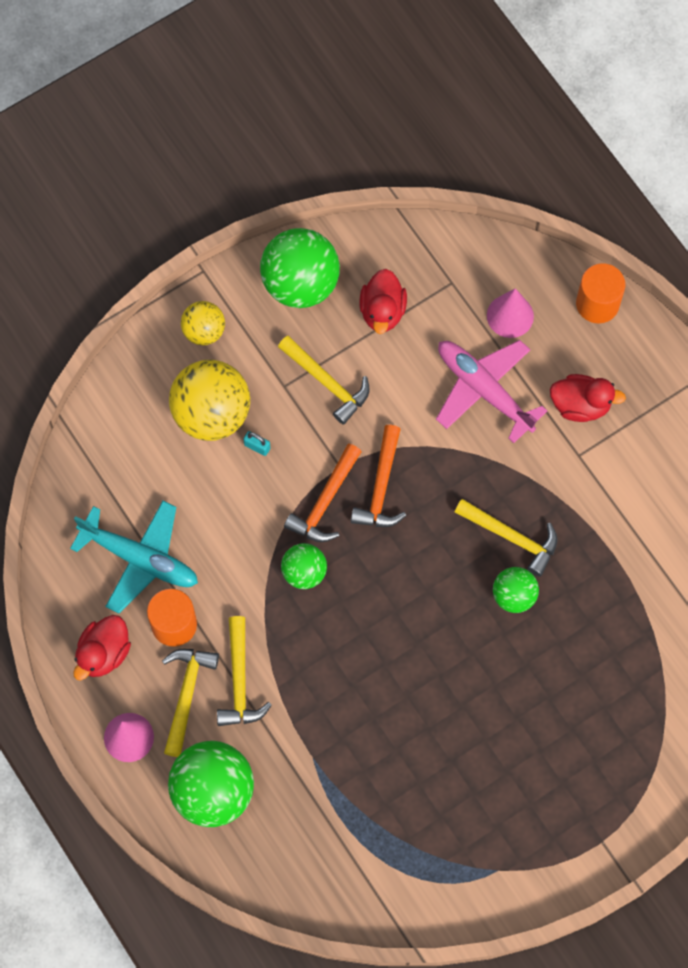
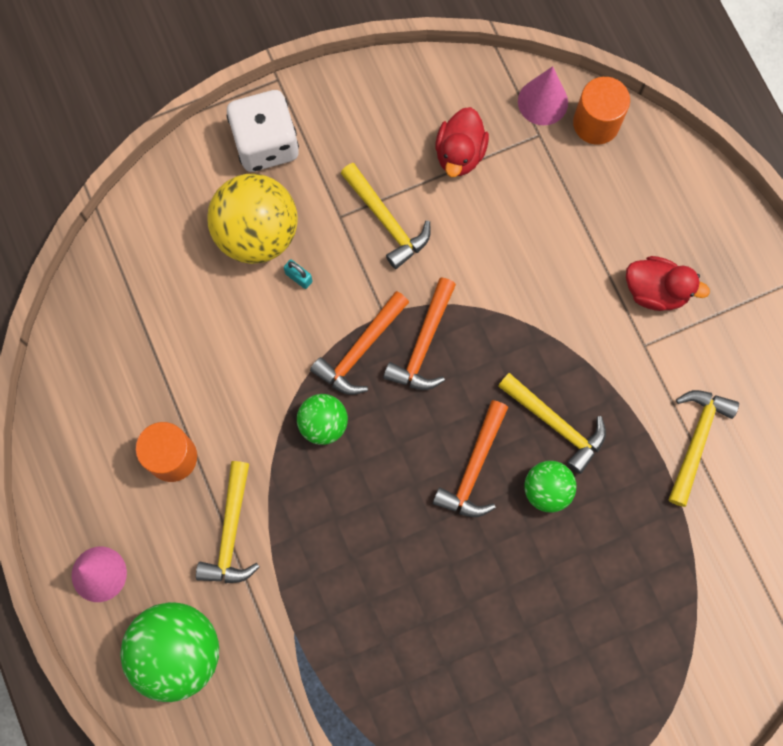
camera: 10 degrees right, 5 degrees up
turquoise plane [70,501,198,613] -> none
red duck [73,615,131,681] -> none
yellow hammer [162,649,219,757] -> yellow hammer moved to [668,390,739,507]
yellow ball [181,301,225,345] -> white dice [226,90,299,172]
green ball [260,228,340,308] -> none
pink plane [436,340,547,443] -> none
pink cone [487,288,534,338] -> pink cone moved to [518,66,568,125]
orange cylinder [576,263,625,323] -> orange cylinder moved to [573,77,630,145]
none -> orange hammer [432,400,508,517]

